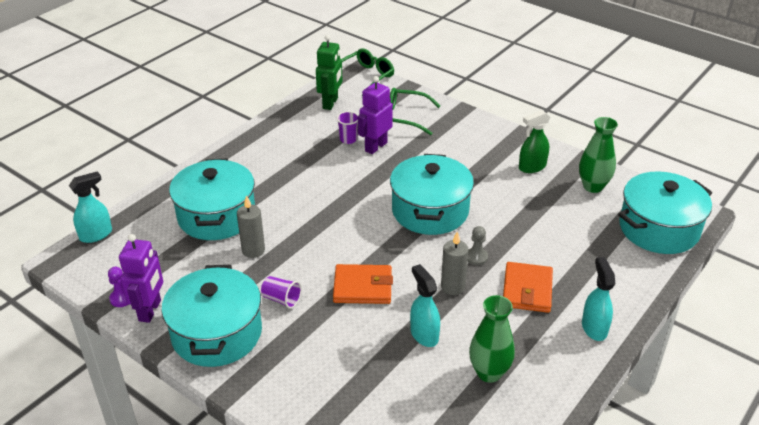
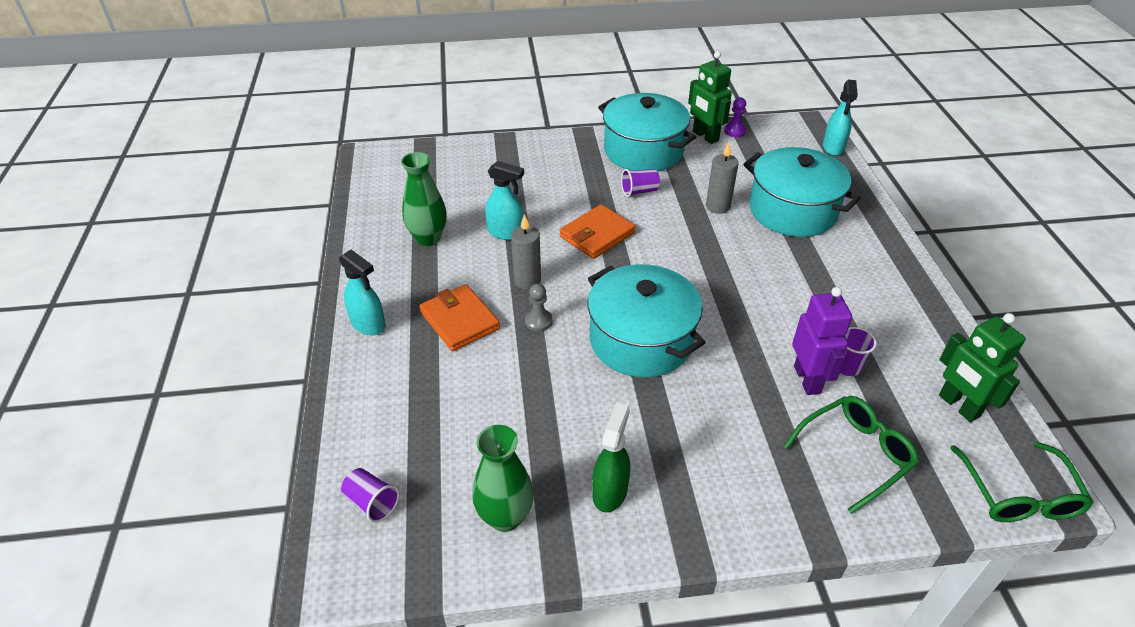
camera: 135 degrees right, 5 degrees up
purple robot [119,234,163,323] -> green robot [688,51,732,144]
turquoise pot [618,172,712,254] -> purple cup [341,468,400,523]

